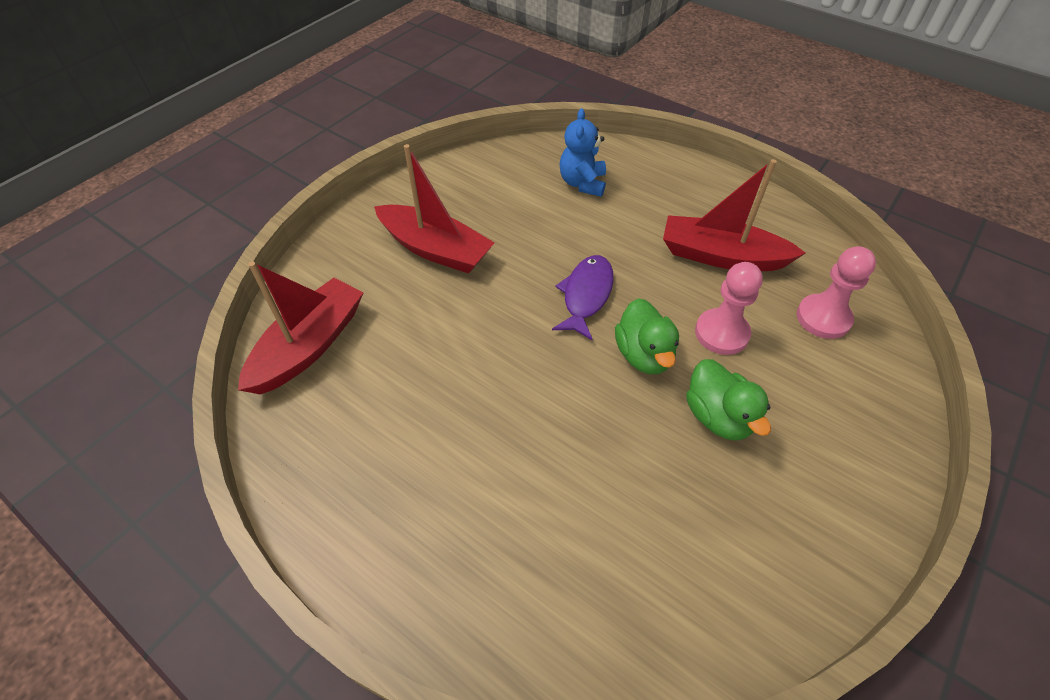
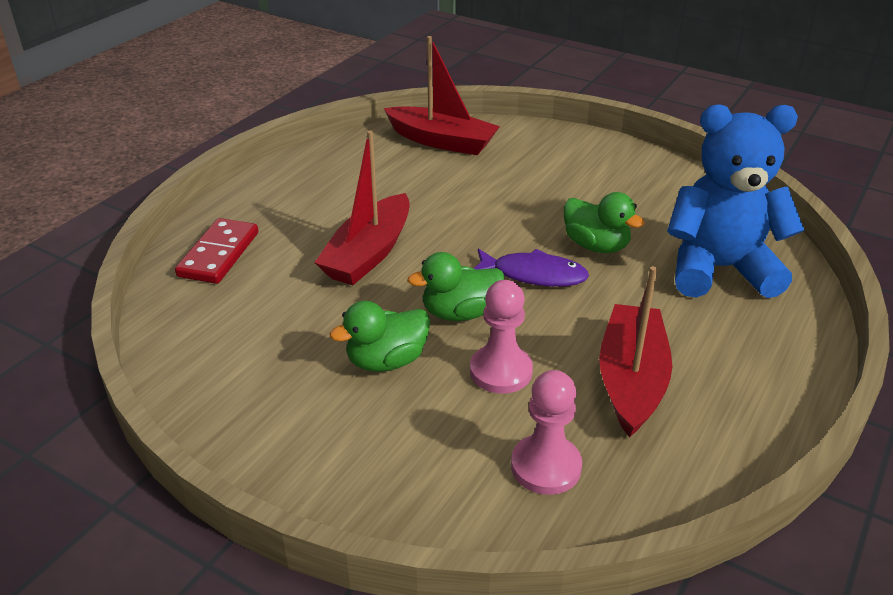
camera: 85 degrees right, 15 degrees down
red boat [374,144,495,273] -> red boat moved to [314,131,410,285]
blue teddy bear [560,109,606,197] -> blue teddy bear [667,104,804,298], size x1.87
none -> red domino [175,218,258,284]
none -> green duck [564,192,645,253]

